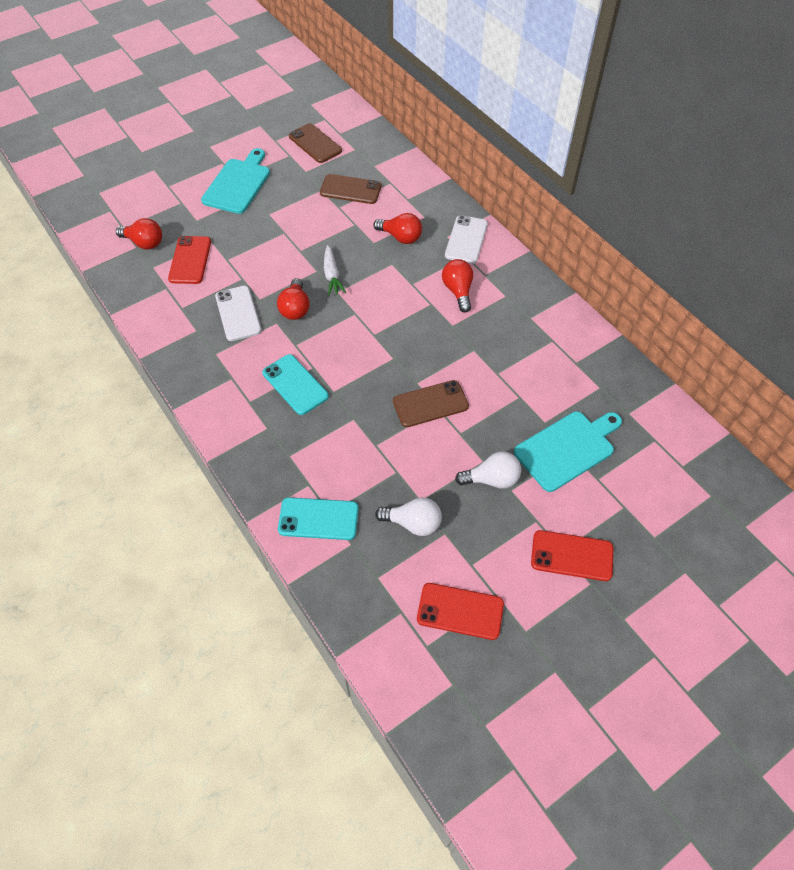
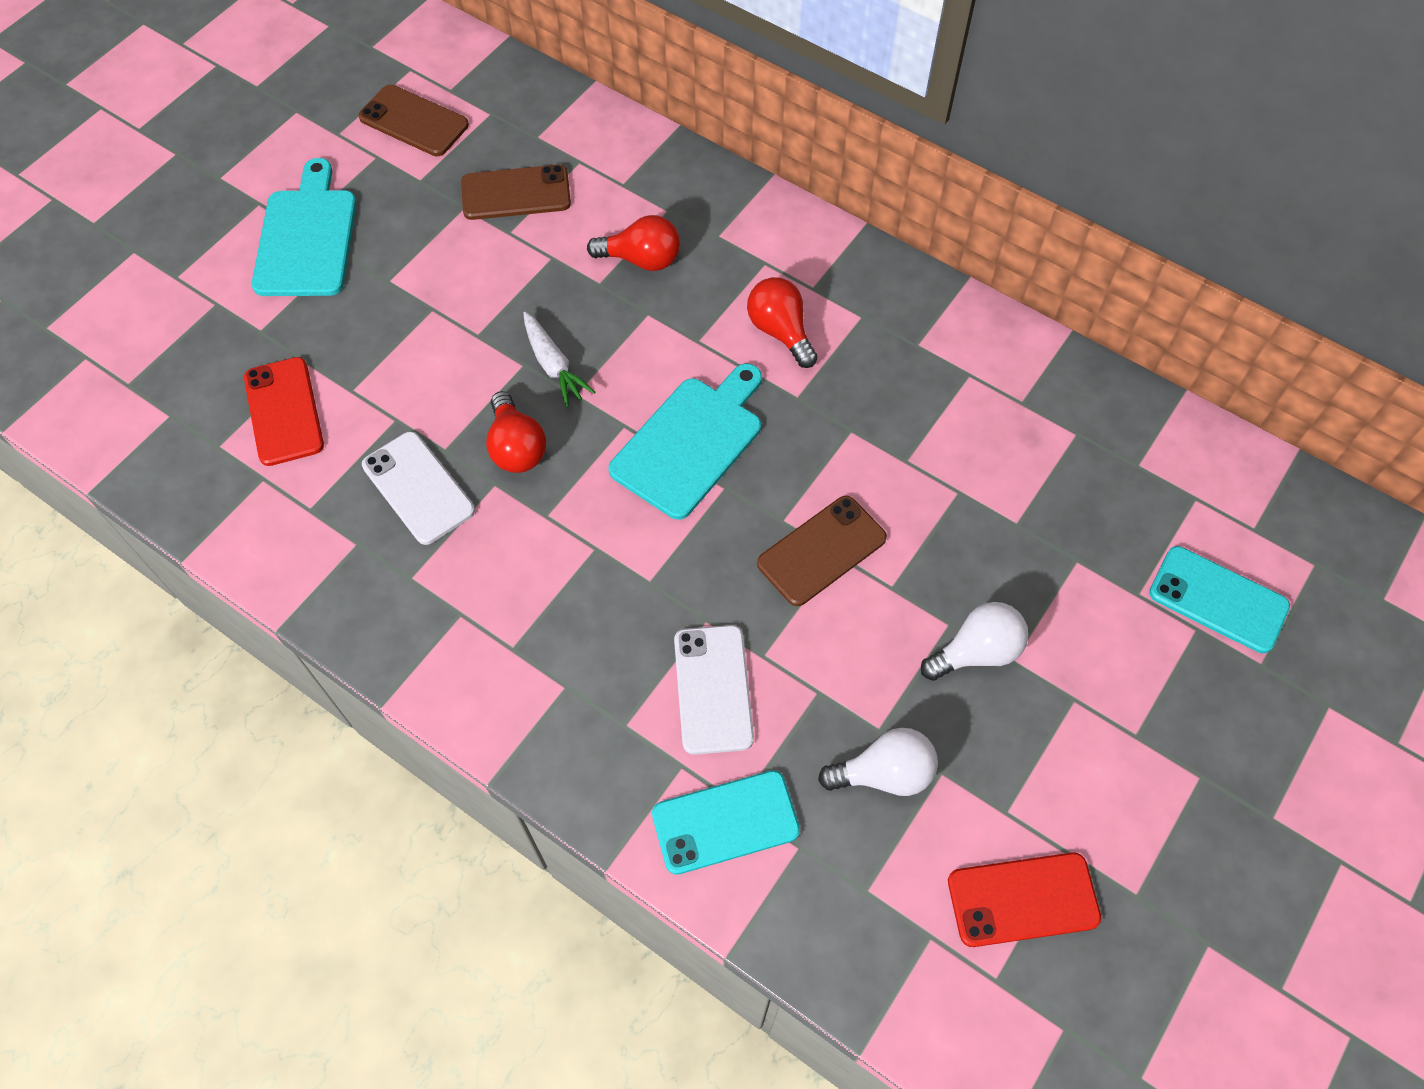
camera: 20 degrees left, 5 degrees up
red light bulb [116,218,162,249] -> none
turquoise phone [262,354,329,415] -> turquoise phone moved to [1149,546,1290,653]
white phone [445,215,488,264] -> white phone moved to [674,625,754,755]
turquoise cutting board [514,412,622,492] -> turquoise cutting board moved to [608,363,762,520]
red phone [531,530,613,581] -> none

